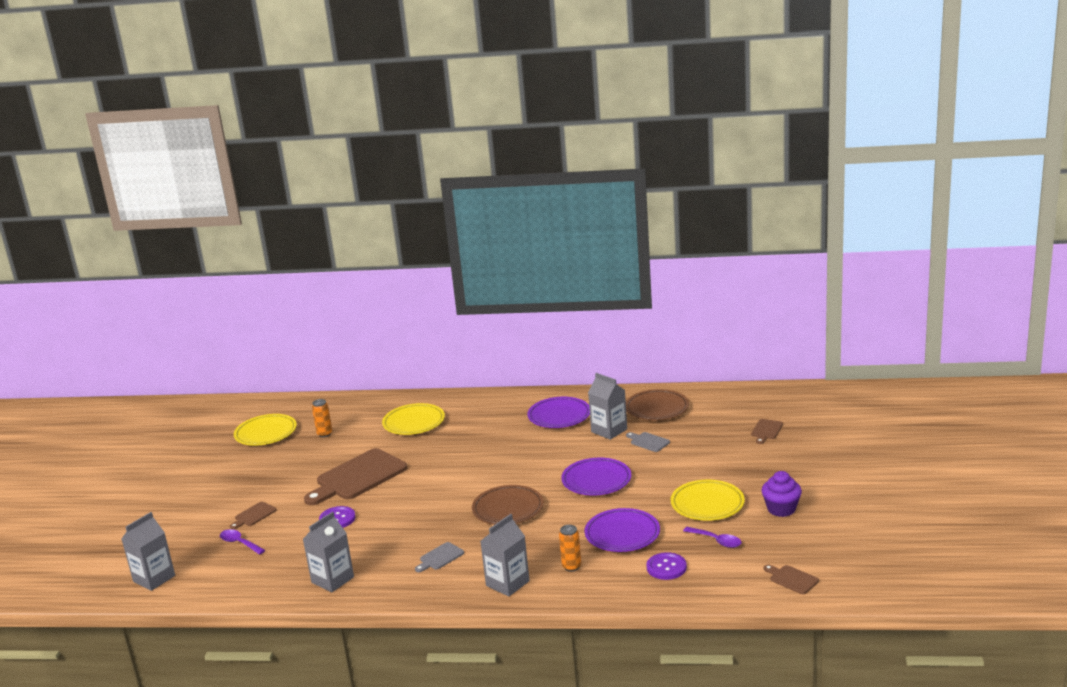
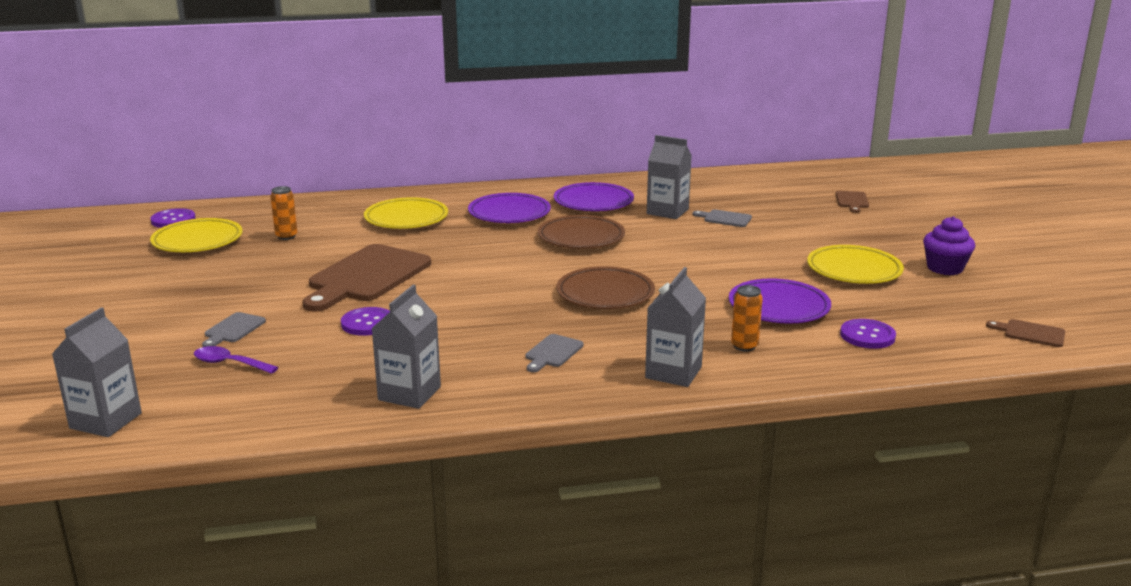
camera: 20 degrees left, 0 degrees up
brown cutting board [230,502,276,529] -> grey cutting board [202,312,266,347]
purple plate [561,457,631,496] -> purple plate moved to [468,193,551,223]
brown plate [626,389,689,420] -> brown plate moved to [538,215,625,249]
purple spoon [683,527,742,548] -> none
none -> purple button [150,208,196,228]

